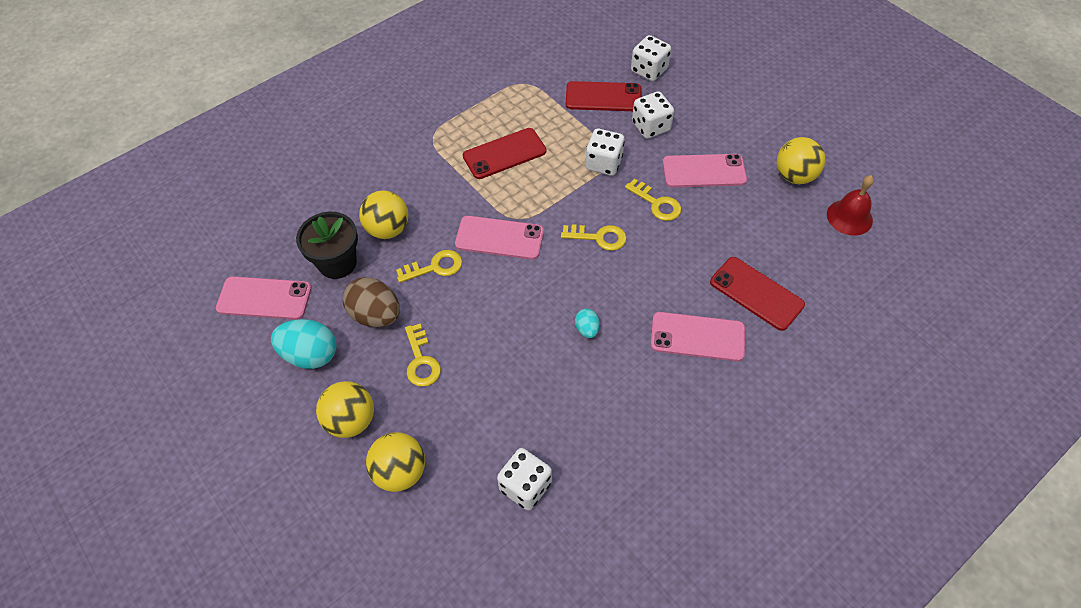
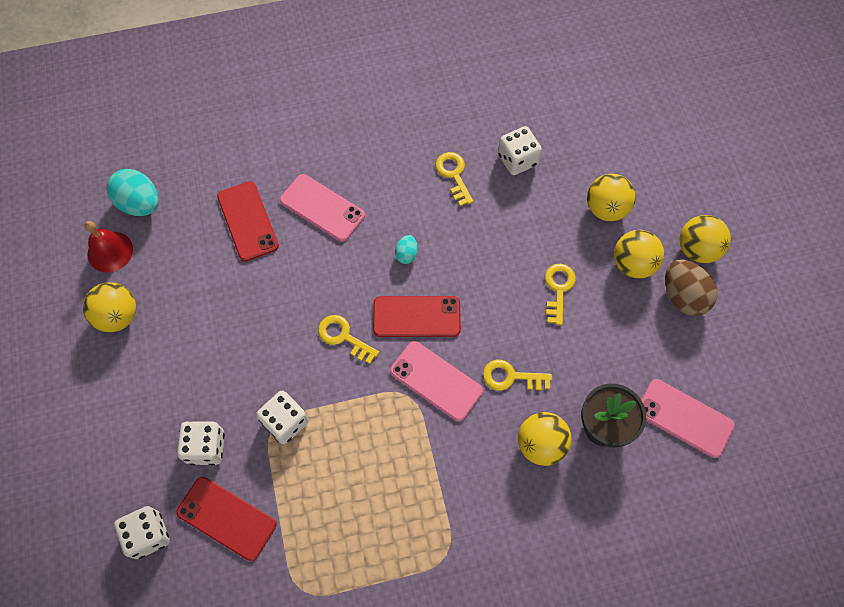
camera: 155 degrees left, 10 degrees up
turquoise egg [271,319,337,369] -> turquoise egg moved to [106,169,159,216]
brown egg [343,277,400,327] -> brown egg moved to [665,260,717,316]
red phone [463,128,546,179] -> red phone moved to [373,296,461,337]
yellow key [625,179,681,221] -> yellow key moved to [435,152,473,206]
pink phone [663,154,747,188] -> none
none -> yellow ball [680,215,731,263]

